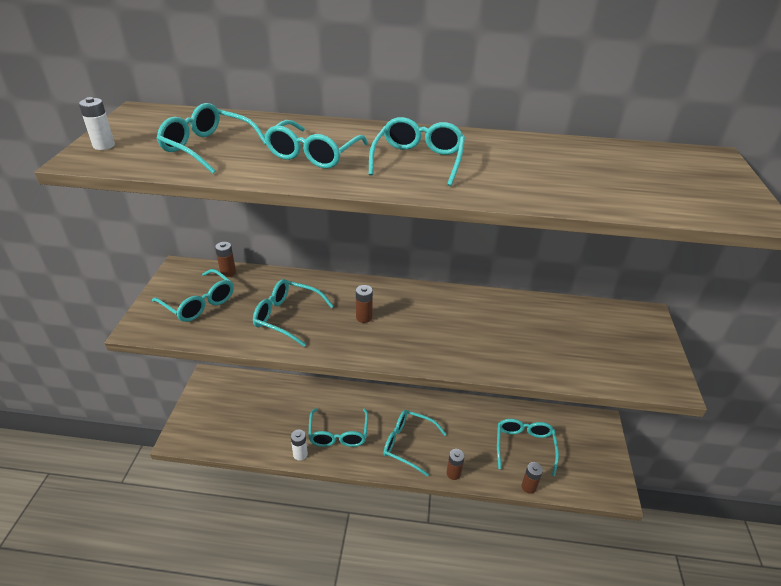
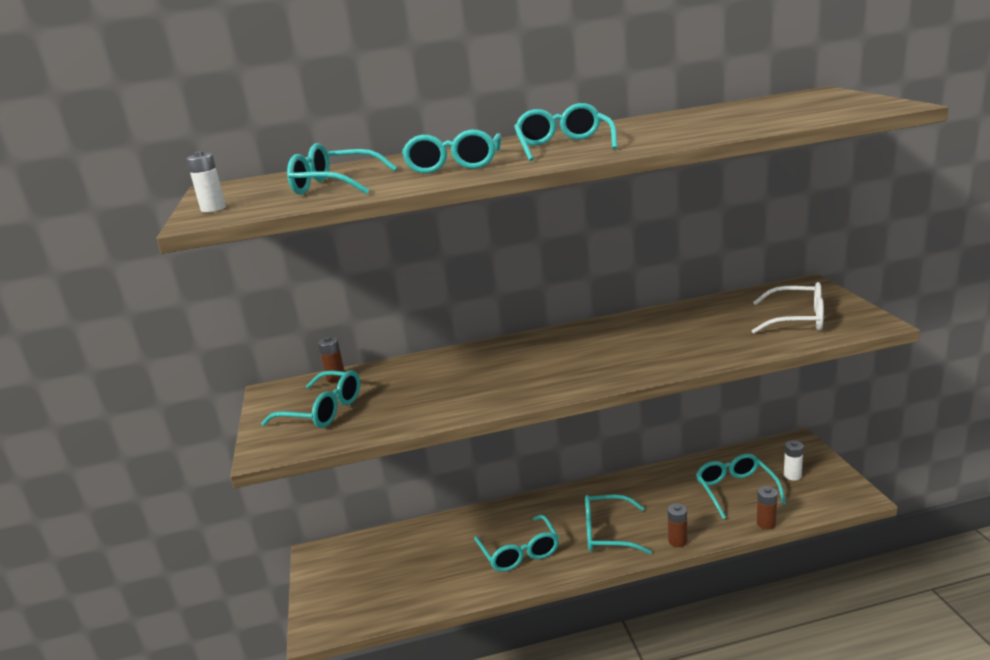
camera: 15 degrees left, 15 degrees down
turquoise glasses [253,279,334,347] -> none
white battery [291,430,308,460] -> white battery moved to [784,440,804,481]
brown battery [356,285,373,323] -> none
none -> white glasses [752,282,824,333]

